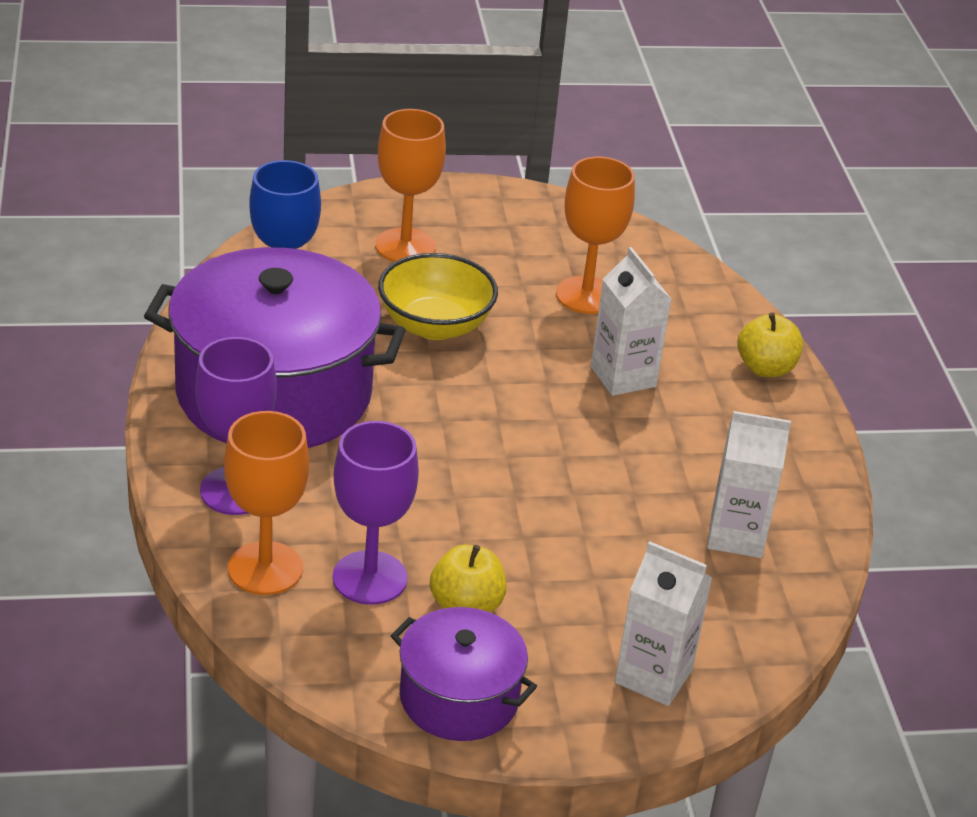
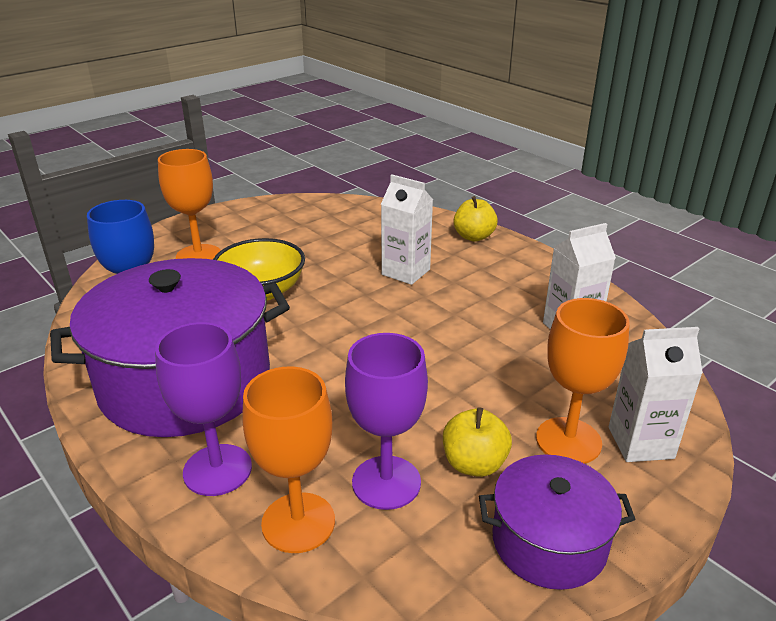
camera: 30 degrees left, 5 degrees down
orange goblet [556,157,635,314] -> orange goblet moved to [536,298,630,464]

